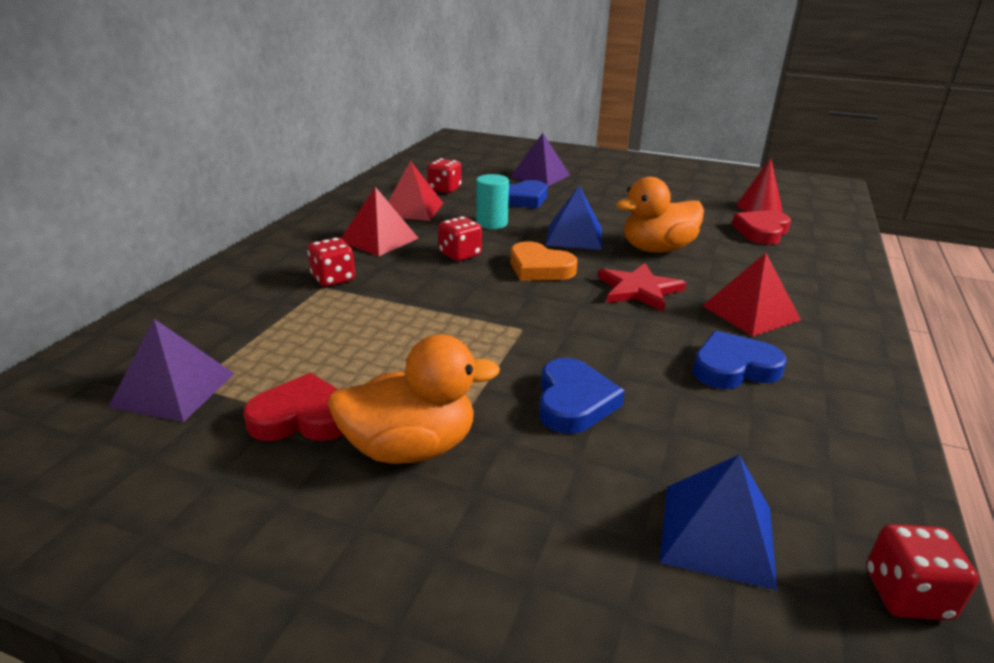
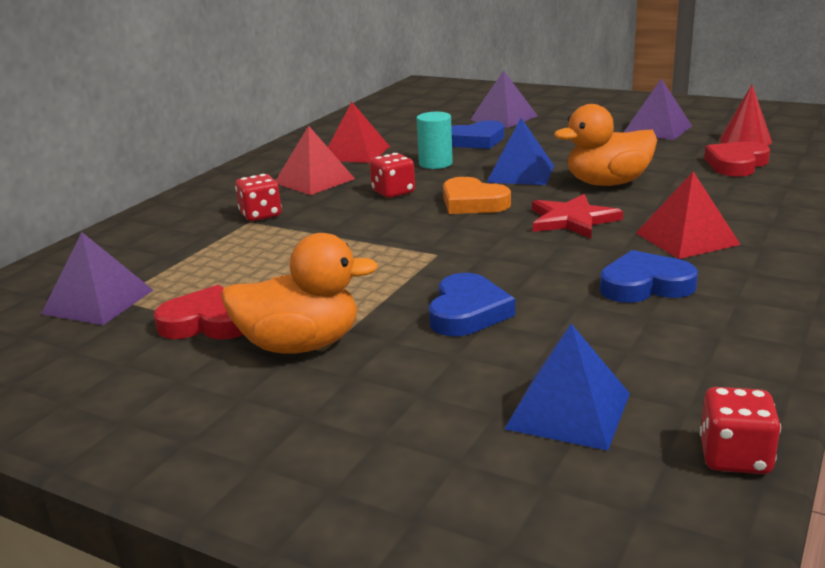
camera: 10 degrees right, 5 degrees down
red dice [427,158,461,193] -> none
none -> purple pyramid [624,78,692,140]

